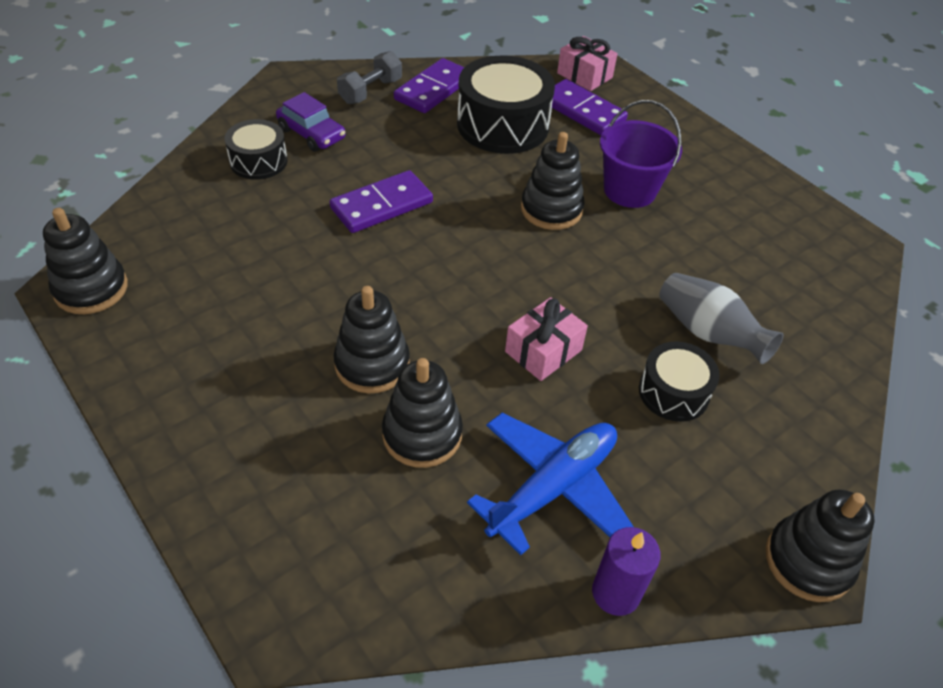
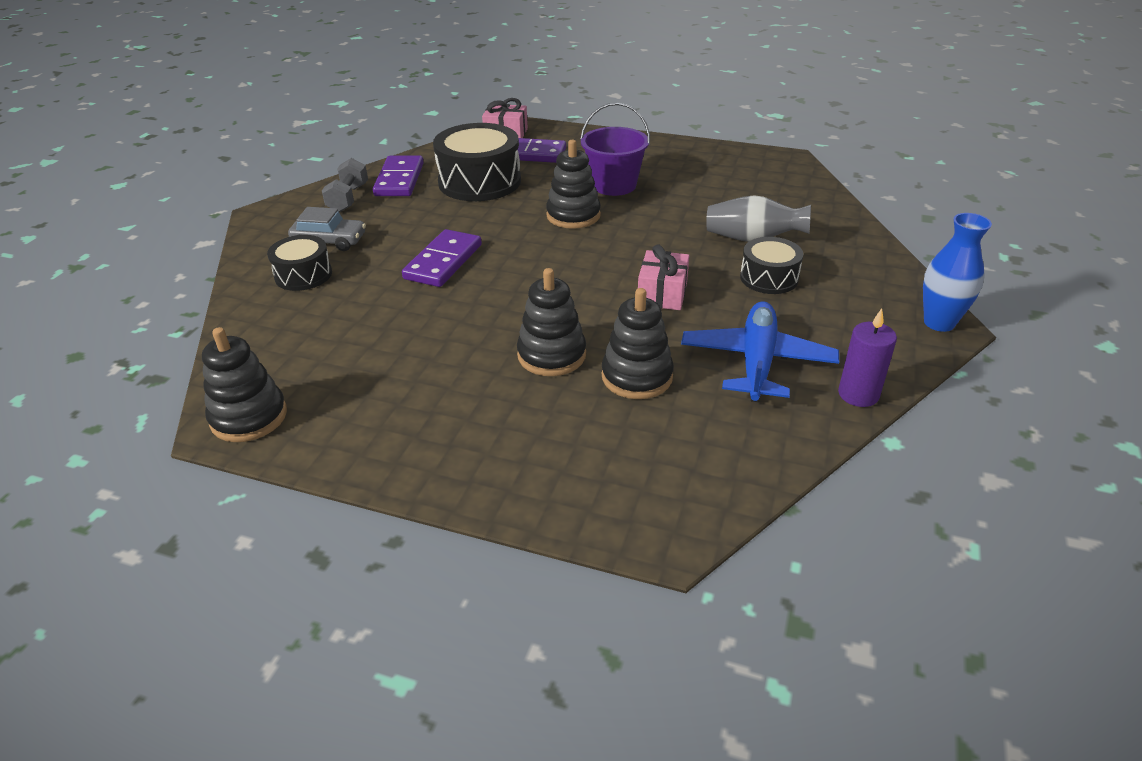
camera: 30 degrees left, 10 degrees down
purple car [276,92,346,152] -> grey car [288,207,366,251]
black stacking toy [766,489,875,602] -> blue vase [923,213,992,332]

